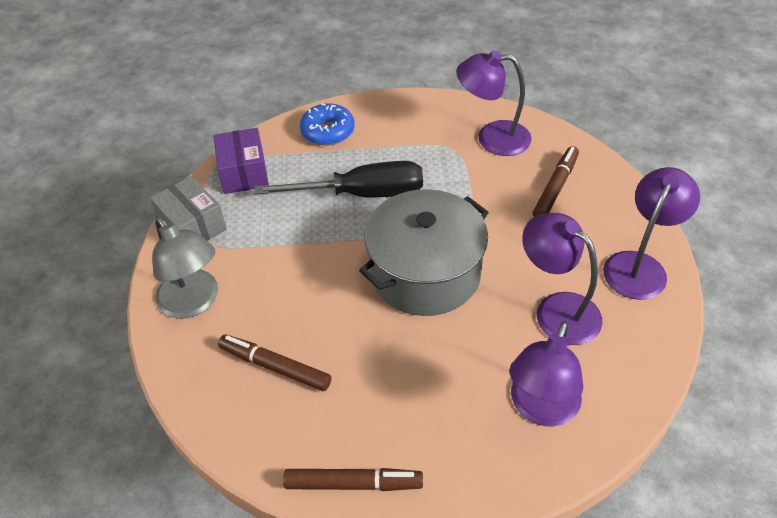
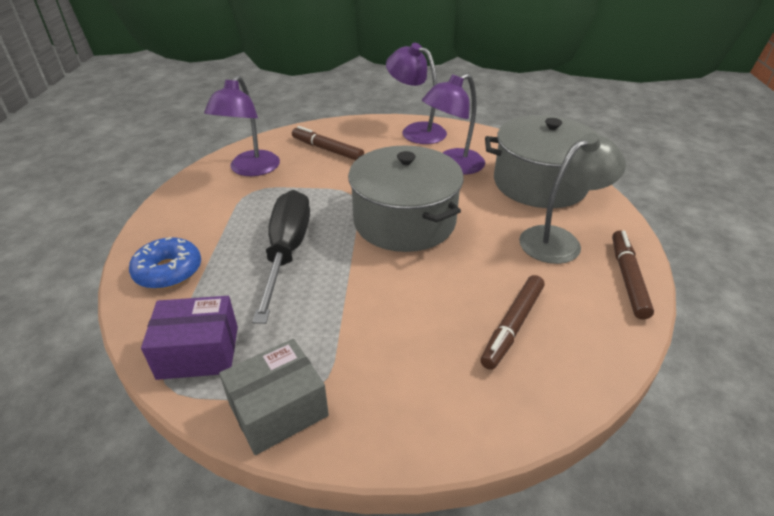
camera: 85 degrees left, 10 degrees down
grey lamp [152,216,218,319] -> grey lamp moved to [519,133,626,264]
purple lamp [509,321,583,427] -> grey pot [485,115,600,208]

